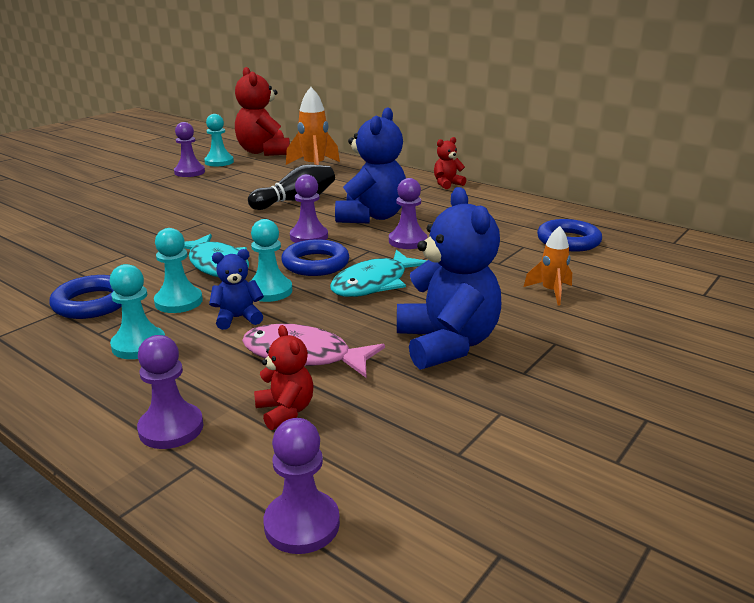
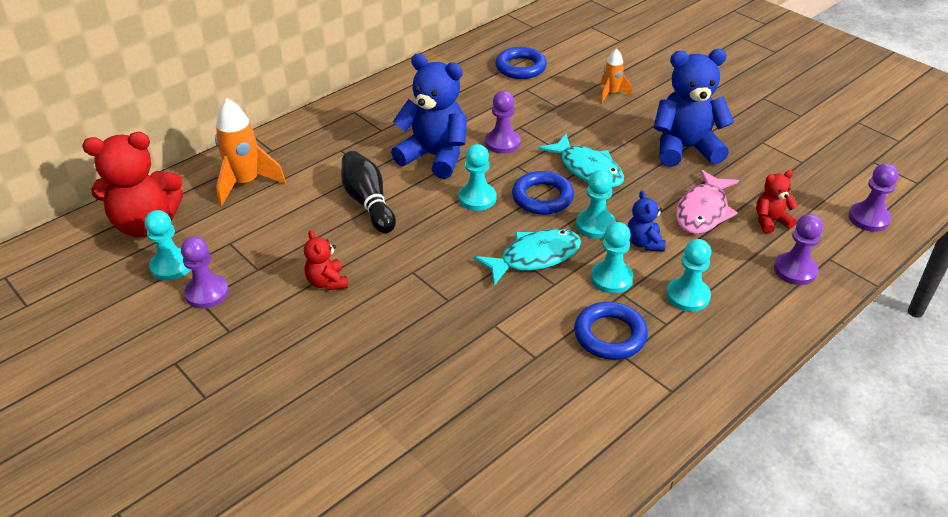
camera: 80 degrees left, 15 degrees up
purple pawn [290,174,328,243] -> turquoise pawn [458,144,496,211]
red teddy bear [434,137,466,189] -> red teddy bear moved to [304,230,348,290]

